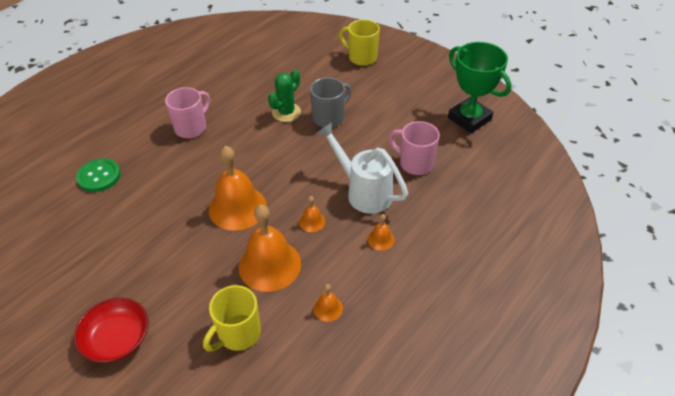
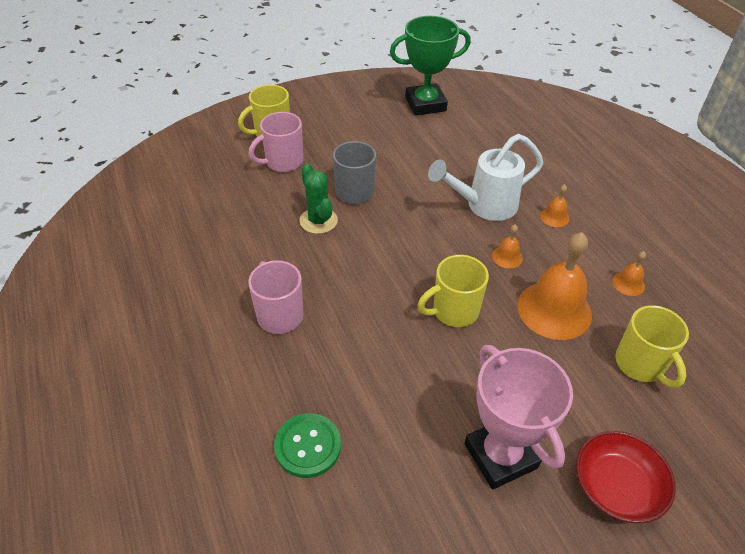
camera: 65 degrees left, 0 degrees up
orange bell [209,146,267,231] -> yellow mug [418,255,489,327]
pink mug [388,121,440,175] -> pink mug moved to [249,112,303,172]
none -> pink trophy [464,345,573,490]

